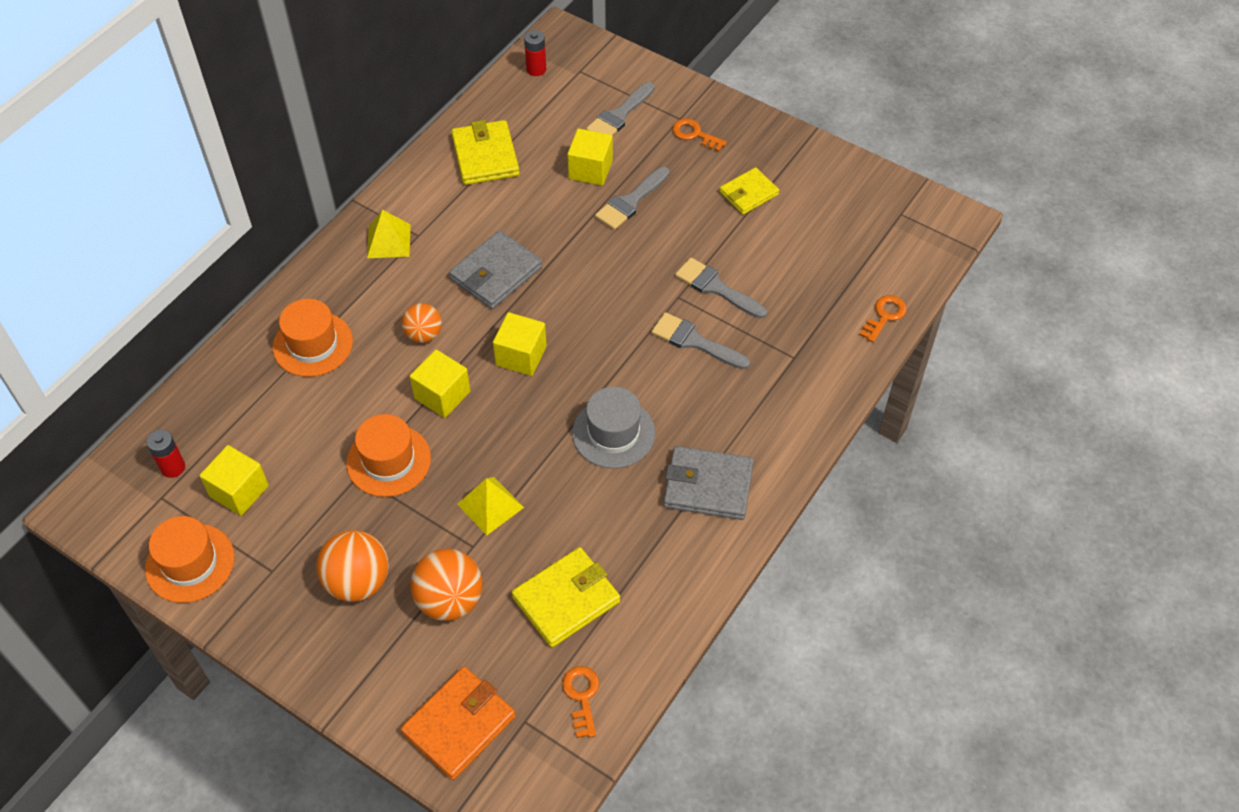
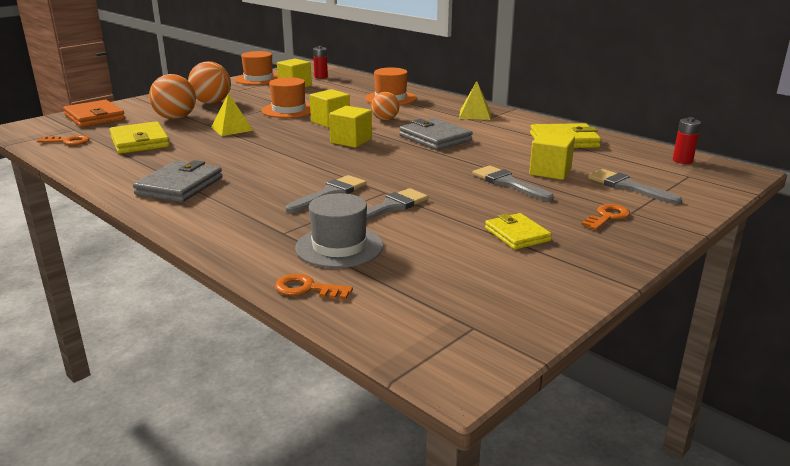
camera: 100 degrees right, 30 degrees down
grey hat [572,387,655,468] -> grey hat moved to [295,193,383,268]
orange key [860,295,907,342] -> orange key turned 150 degrees clockwise [275,274,353,300]

